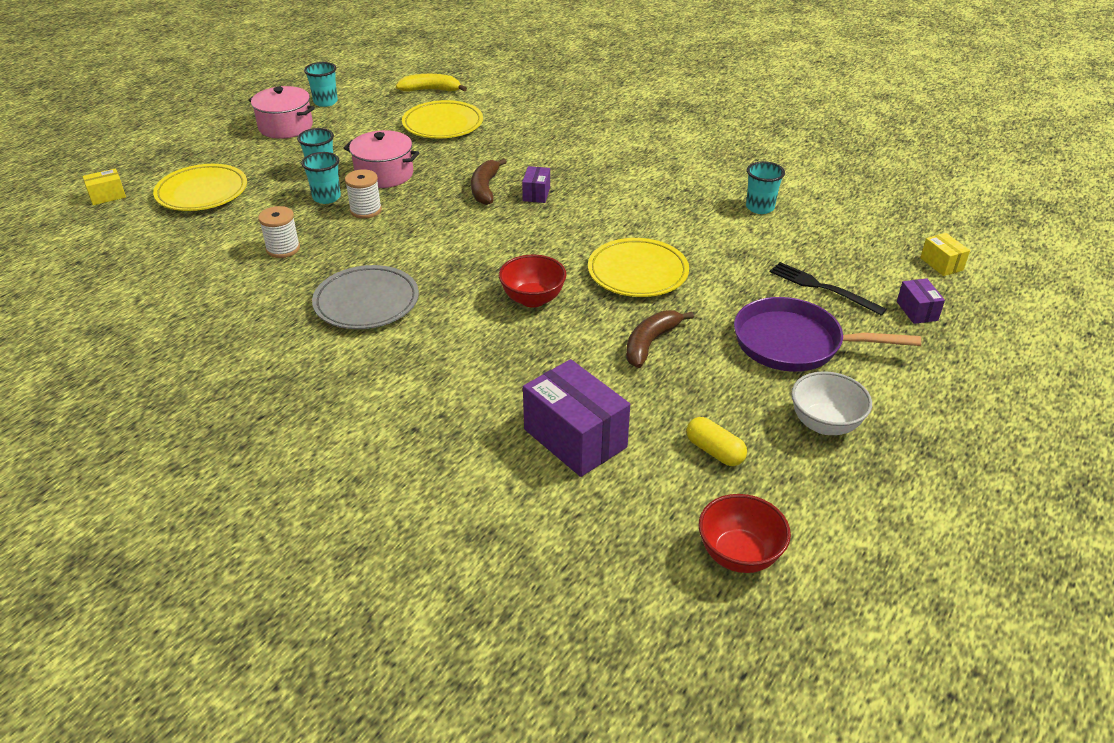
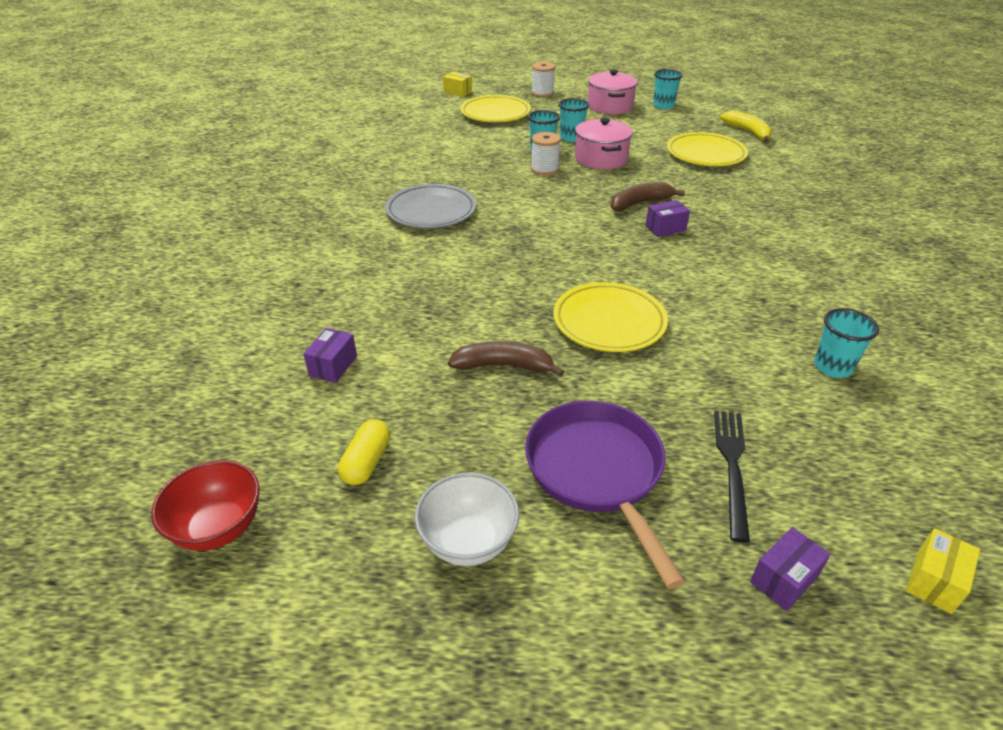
camera: 60 degrees right, 0 degrees up
white spool [258,206,300,258] -> white spool moved to [531,62,555,97]
red bowl [499,255,566,308] -> none
purple box [523,359,630,477] -> purple box [303,328,357,383], size x0.50

